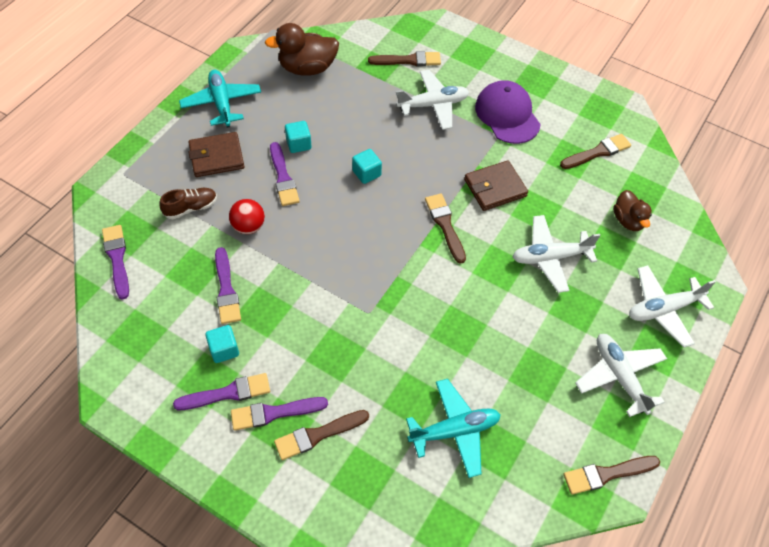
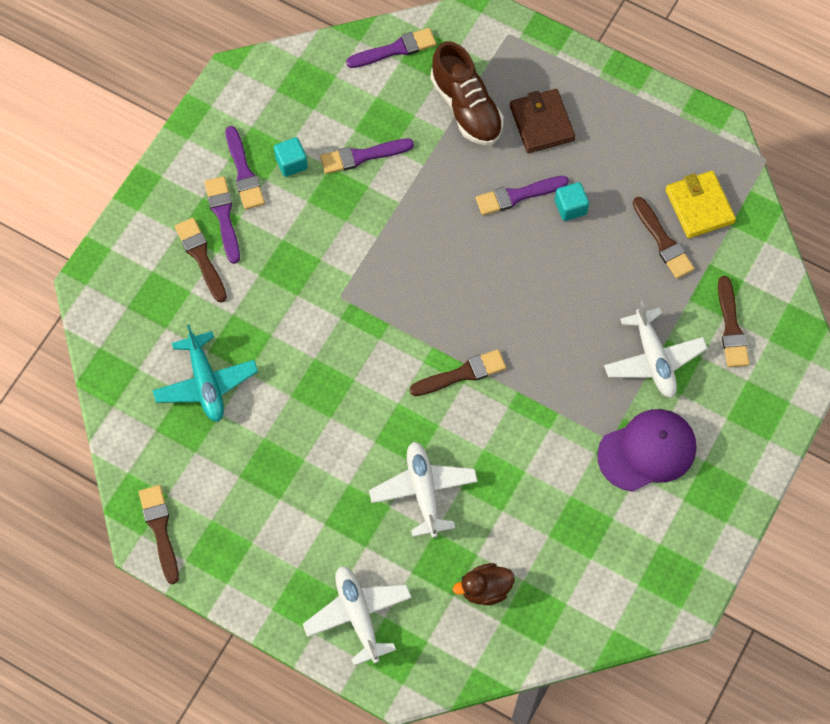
camera: 90 degrees right, 10 degrees up
brown shoe [159,188,217,219] -> brown shoe [431,41,504,145], size x1.72
turquoise plane [179,70,261,128] -> none
red ball [229,199,265,234] -> none
brown duck [265,23,339,76] -> yellow wallet [665,171,736,238]
turquoise cube [352,149,382,184] -> none
brown wallet [464,160,528,211] -> none
brown brush [560,134,631,169] -> brown brush moved to [633,197,695,279]
white plane [575,334,667,417] -> none

